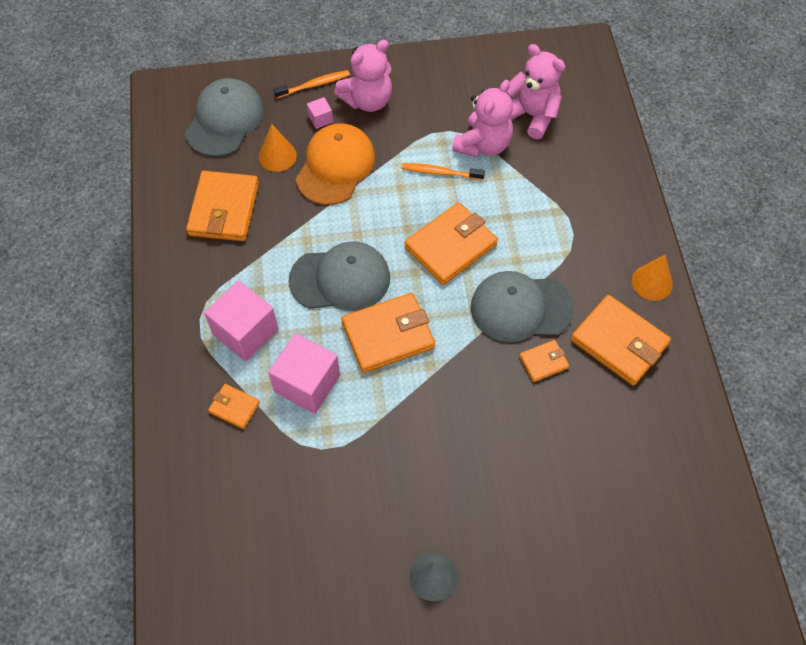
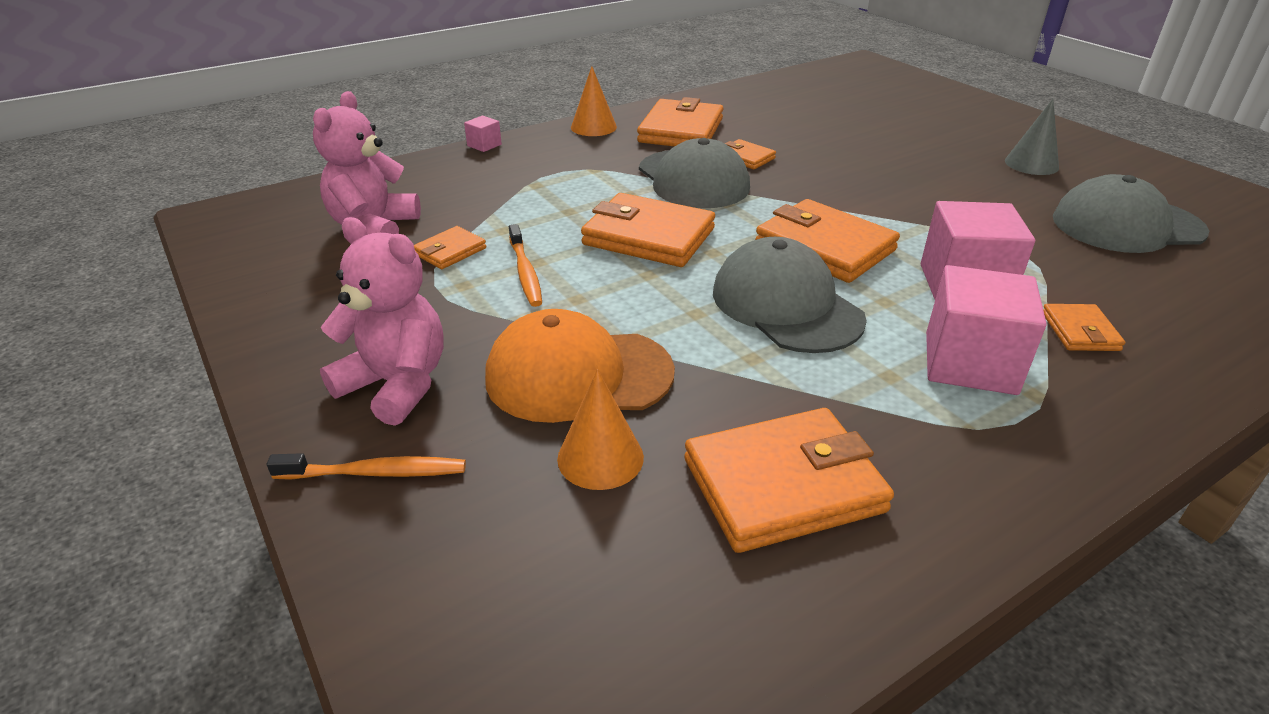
camera: 115 degrees left, 25 degrees down
grey cap [185,78,264,157] -> grey cap moved to [1053,174,1209,253]
orange toothbrush [273,70,350,99] -> orange toothbrush turned 135 degrees clockwise [267,453,466,480]
pink cube [307,97,333,129] -> pink cube moved to [464,116,502,152]
pink teddy bear [452,80,513,157] -> orange wallet [414,226,486,269]

